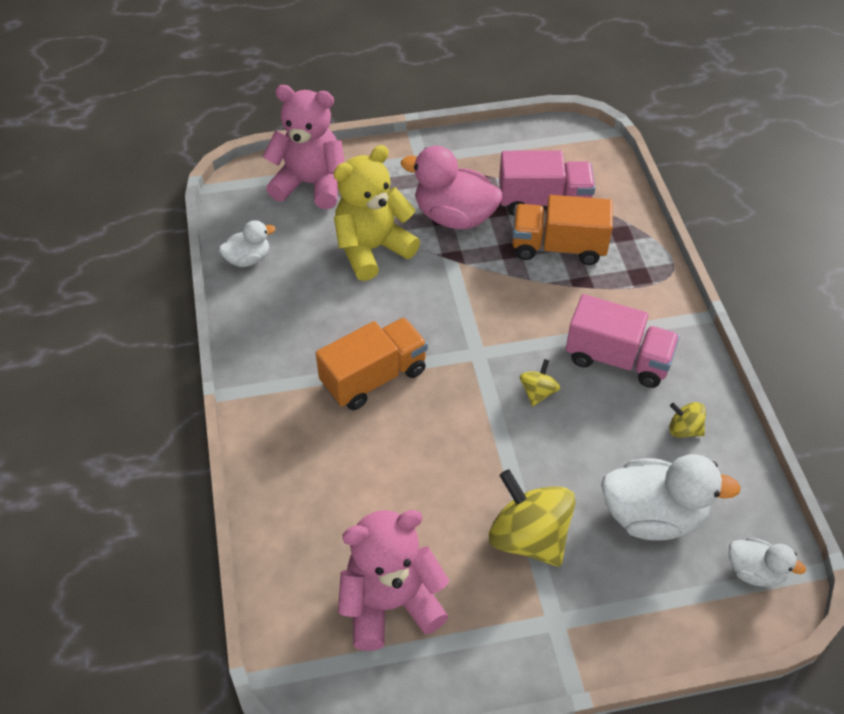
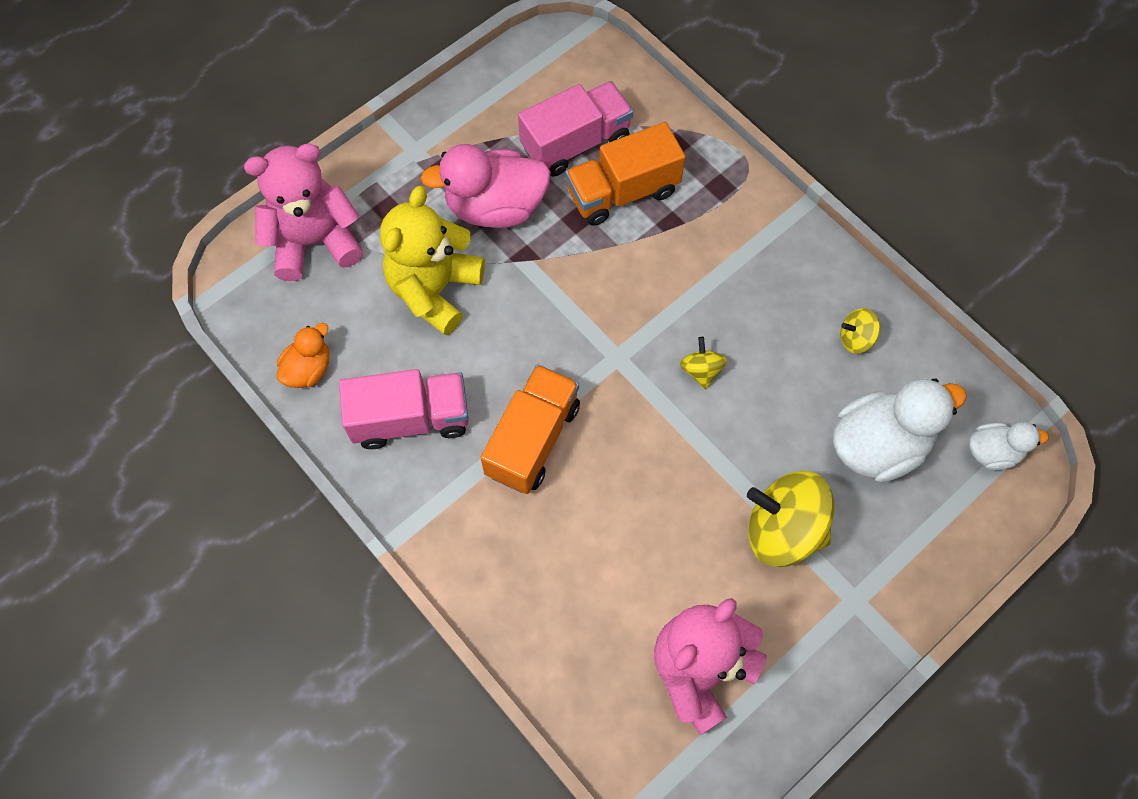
camera: 30 degrees left, 15 degrees up
white duck [219,220,276,267] -> orange duck [277,323,330,388]
pink truck [566,294,680,388] -> pink truck moved to [339,369,469,449]

